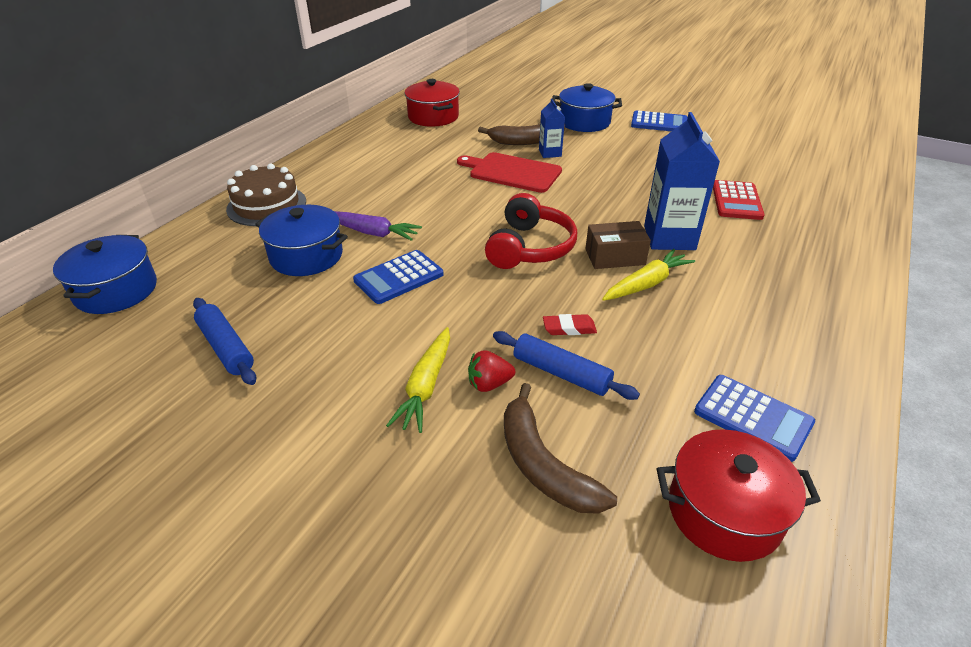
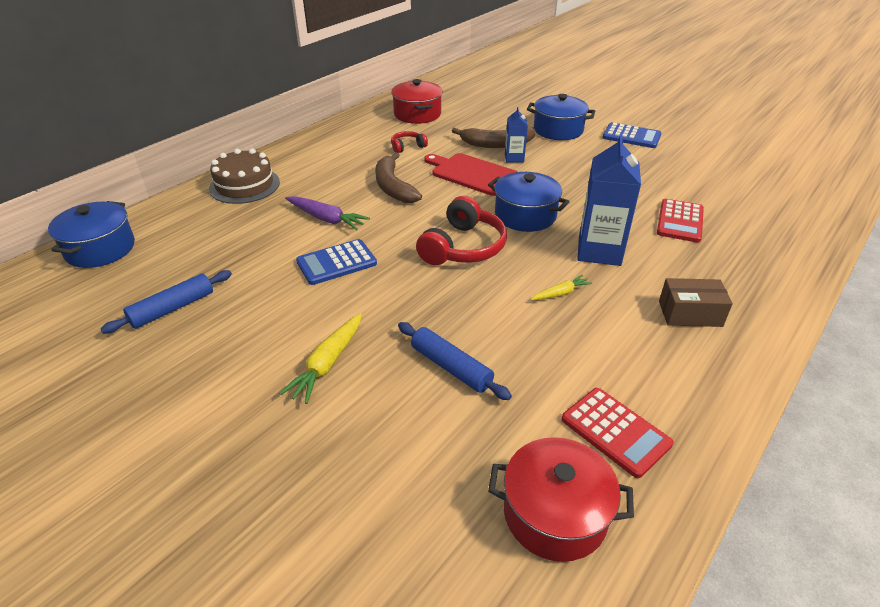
camera: 10 degrees right, 0 degrees up
blue rolling pin [193,298,256,385] -> blue rolling pin turned 75 degrees clockwise [101,270,232,334]
blue pot [255,205,348,276] -> blue pot moved to [488,172,570,232]
red strawberry [468,350,515,392] -> none
brown banana [504,383,617,514] -> brown banana moved to [375,152,422,203]
red eraser [543,314,597,335] -> none
brown box [585,221,651,269] -> brown box moved to [659,278,733,327]
yellow carrot [602,249,695,301] -> yellow carrot [530,275,592,300], size x0.61
blue calculator [694,375,815,462] -> red calculator [561,388,673,478]
none -> red headphones [391,131,428,153]

